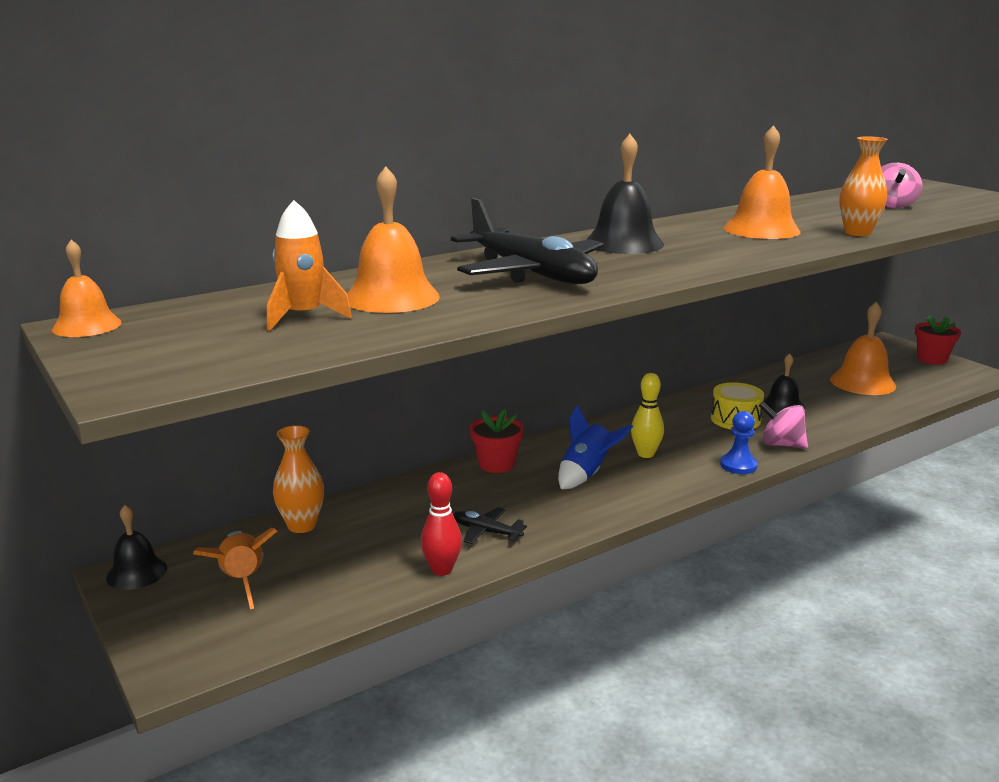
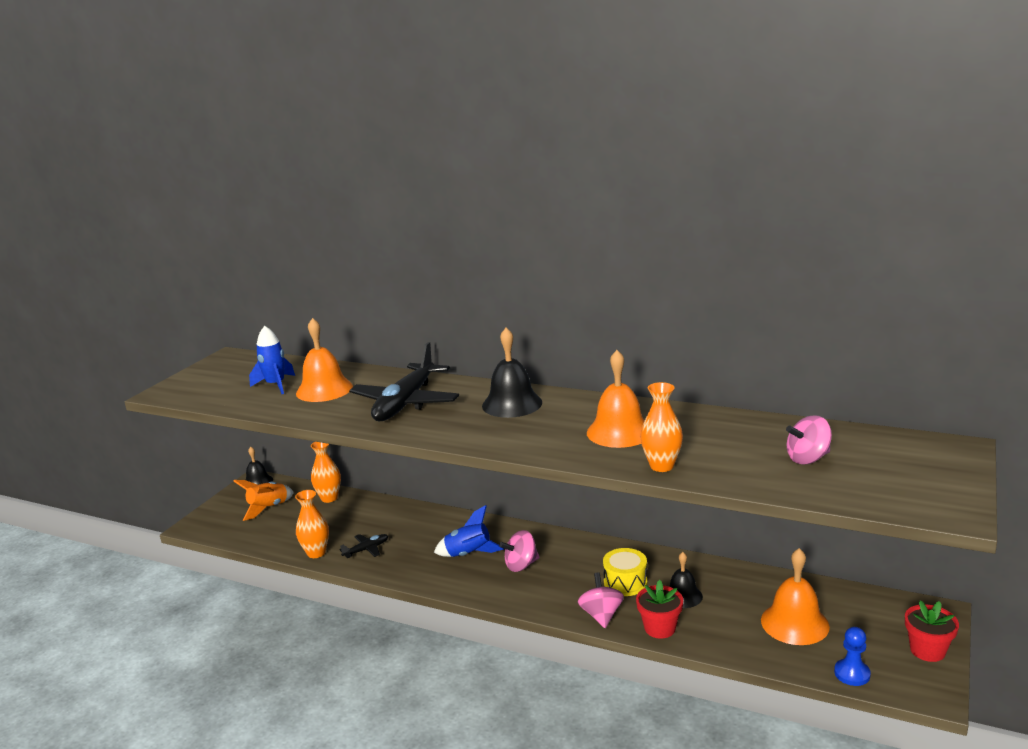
camera: 60 degrees right, 0 degrees up
orange bell [52,240,122,337] -> none
orange rocket [267,200,352,331] -> blue rocket [249,326,295,394]
red bowling pin [421,472,462,576] -> orange vase [295,490,329,558]
black plane [453,507,527,544] -> black plane turned 60 degrees clockwise [340,534,388,558]
red flower pot [470,409,524,473] -> red flower pot moved to [636,580,683,639]
yellow bowling pin [631,373,664,458] -> pink spinning top [499,530,539,572]
blue pawn [720,411,758,474] -> blue pawn moved to [834,627,871,686]

